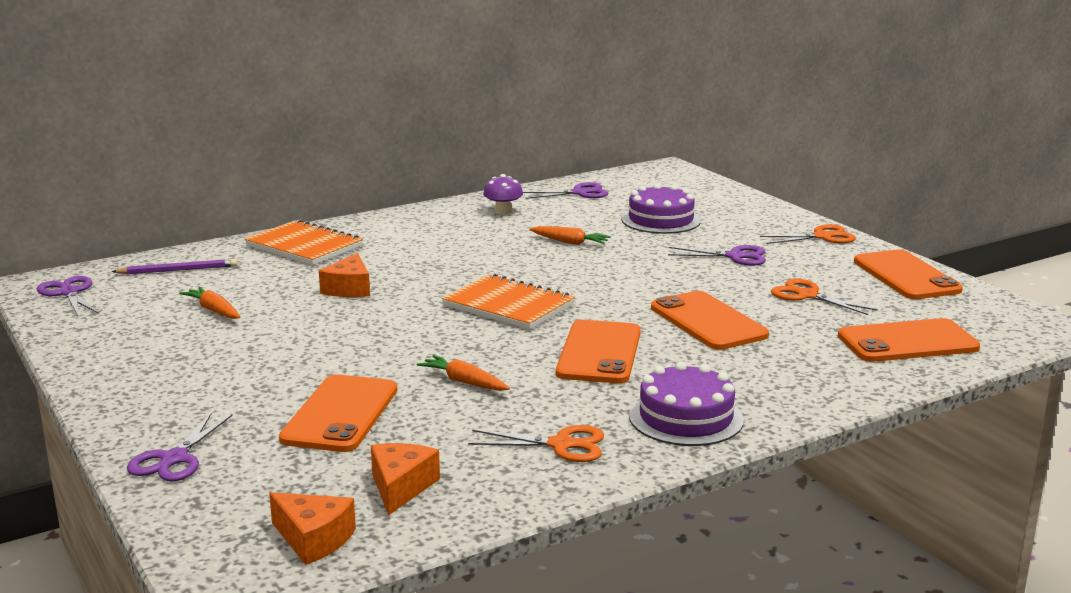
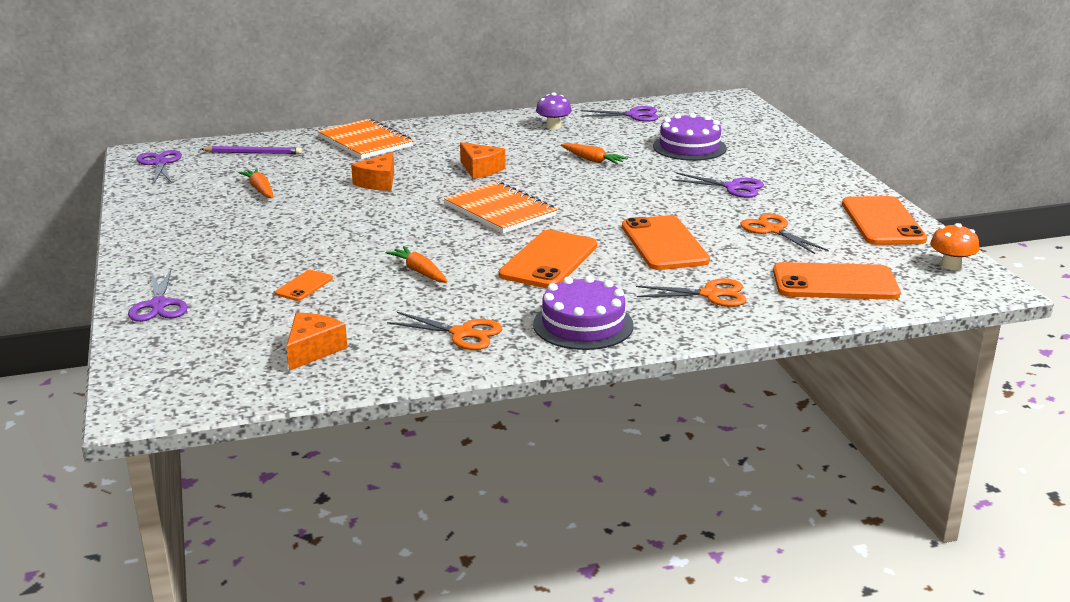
camera: 15 degrees right, 5 degrees up
purple scissors [127,413,233,481] -> purple scissors turned 45 degrees counterclockwise [128,270,188,322]
orange cheese [269,492,356,565] -> orange cheese moved to [460,142,505,179]
orange phone [279,374,397,452] -> orange phone [275,270,333,301], size x0.49
orange scissors [760,224,856,244] -> orange scissors moved to [636,279,747,307]
none -> orange mushroom [930,223,979,270]

